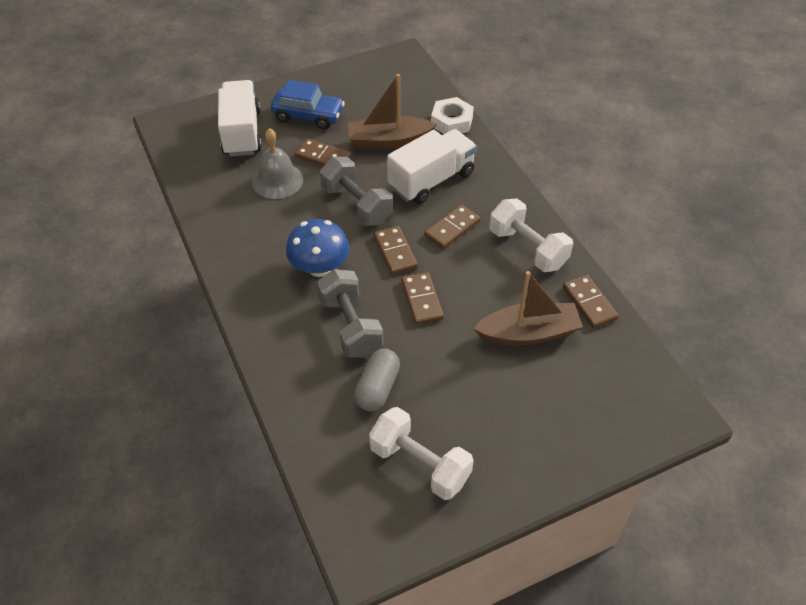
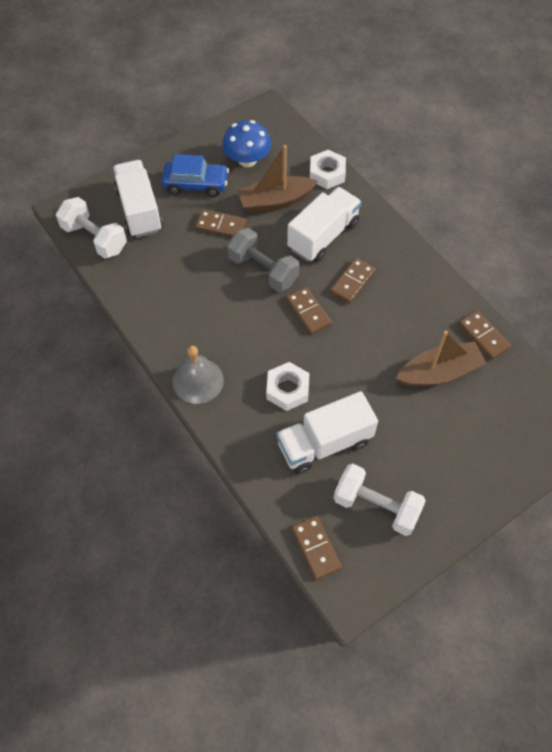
camera: 10 degrees left, 10 degrees up
grey bell [252,128,303,199] -> grey bell moved to [173,345,224,404]
blue mushroom [286,219,349,277] -> blue mushroom moved to [222,120,271,167]
grey dumbbell [317,269,384,358] -> white nut [266,362,309,411]
grey capsule [354,348,400,411] -> white truck [276,391,378,474]
brown domino [401,272,444,325] -> brown domino moved to [292,516,342,580]
white dumbbell [490,198,573,272] -> white dumbbell moved to [56,197,127,259]

